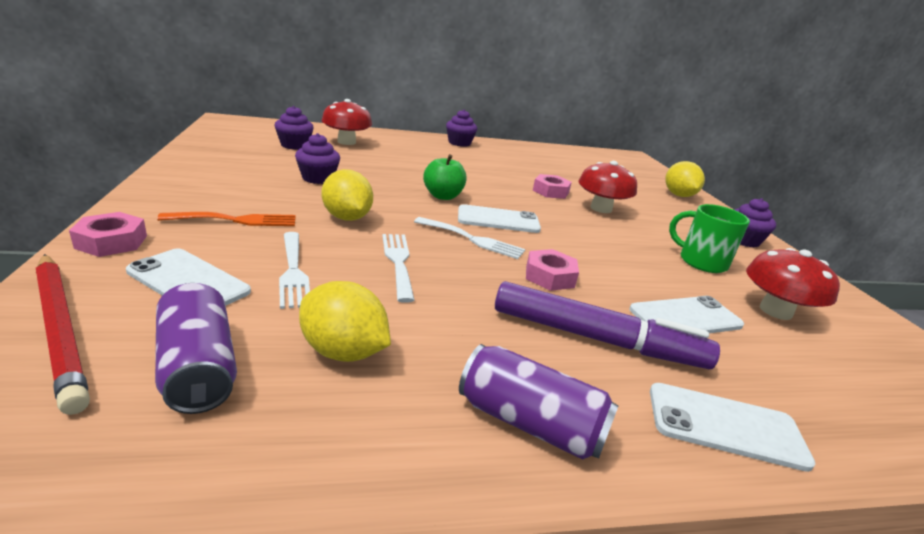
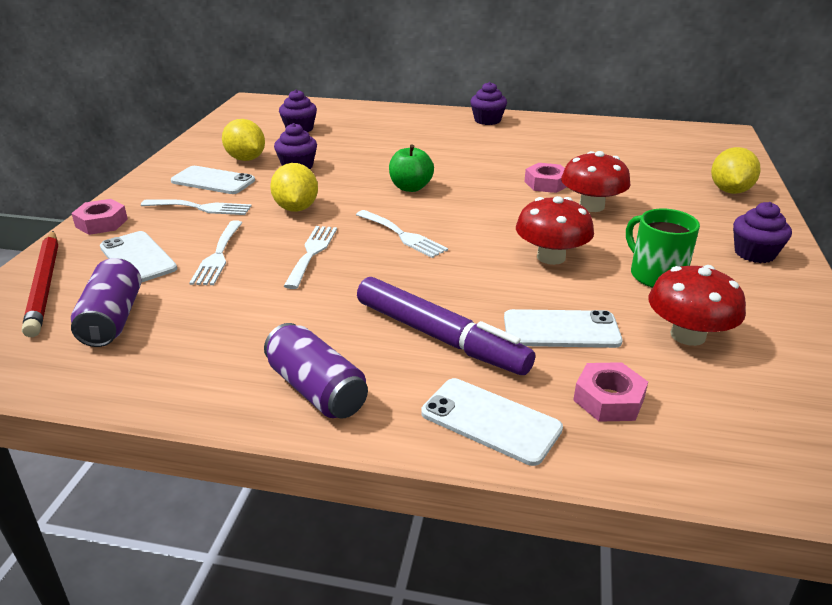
camera: 25 degrees right, 5 degrees up
orange fork [157,212,296,226] -> white fork [141,199,251,215]
yellow lemon [299,281,391,362] -> yellow lemon moved to [222,119,265,161]
red mushroom [322,99,372,145] -> red mushroom moved to [516,196,594,265]
white phone [458,204,541,233] -> white phone moved to [171,166,255,194]
pink nut [526,249,579,291] -> pink nut moved to [573,362,648,422]

